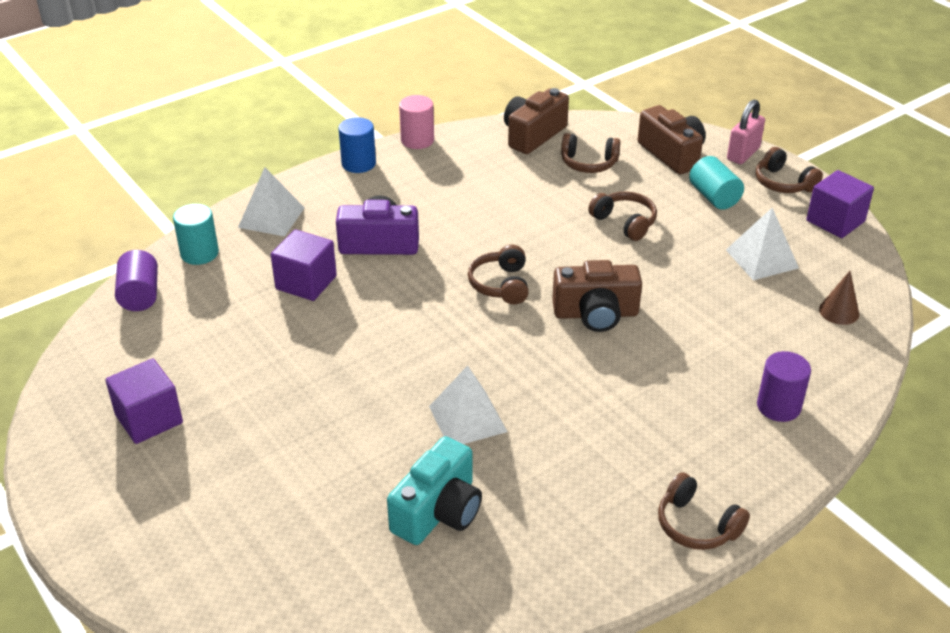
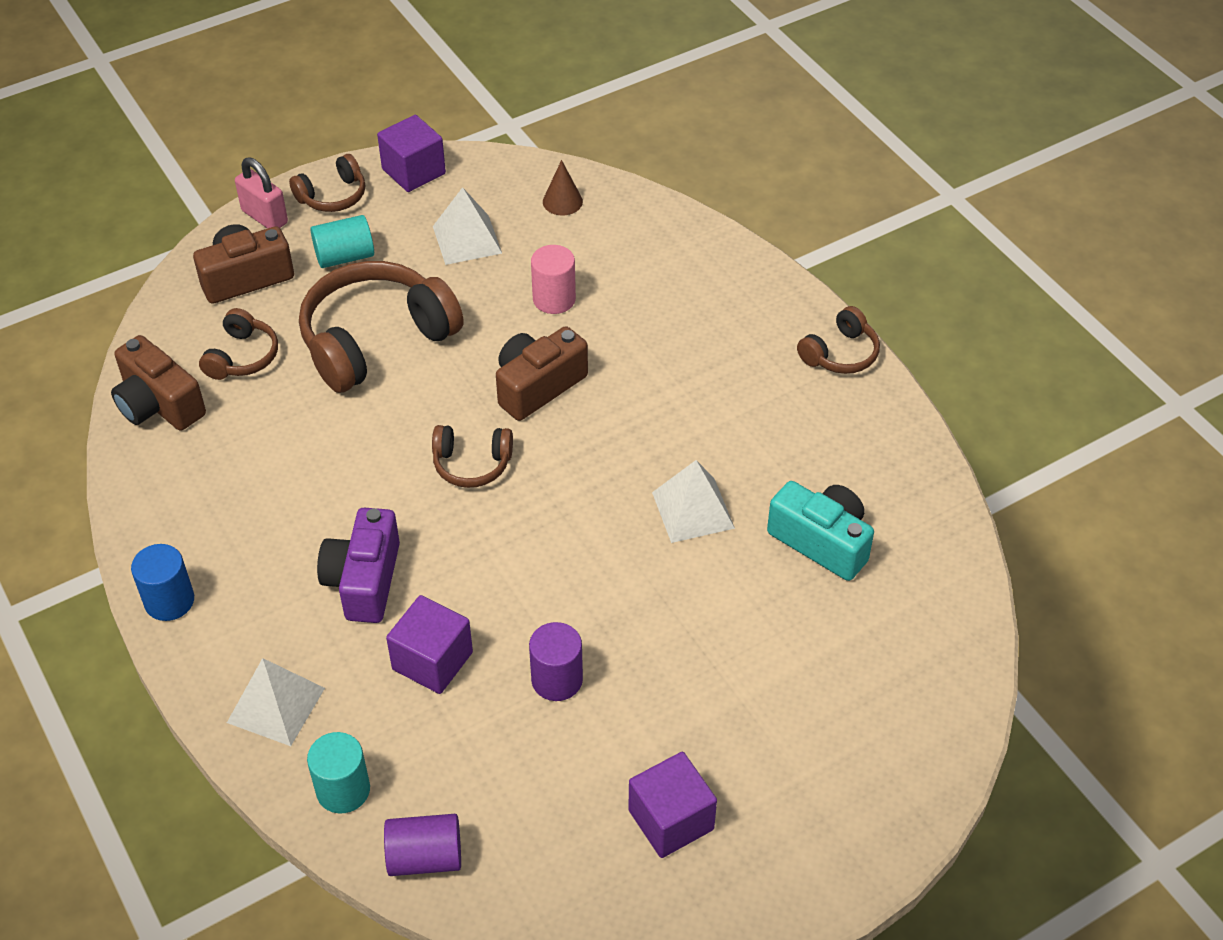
camera: 85 degrees left, 10 degrees up
pink cylinder [399,95,434,149] -> pink cylinder moved to [531,245,576,314]
brown camera [552,260,642,332] -> brown camera turned 135 degrees counterclockwise [496,326,588,421]
brown headphones [588,191,657,241] -> brown headphones [299,261,464,393], size x1.99
purple cylinder [757,351,811,422] -> purple cylinder moved to [529,622,583,701]

